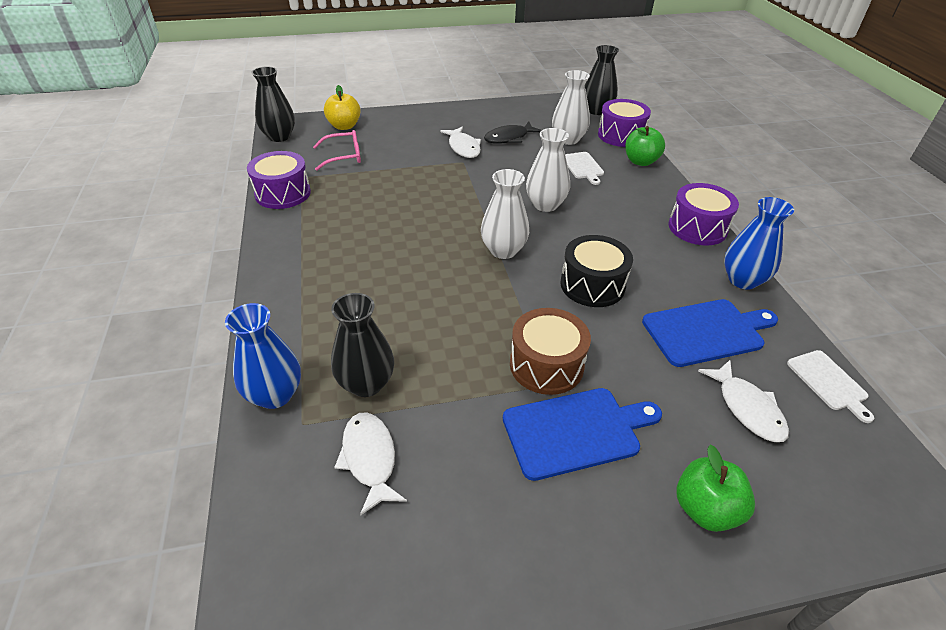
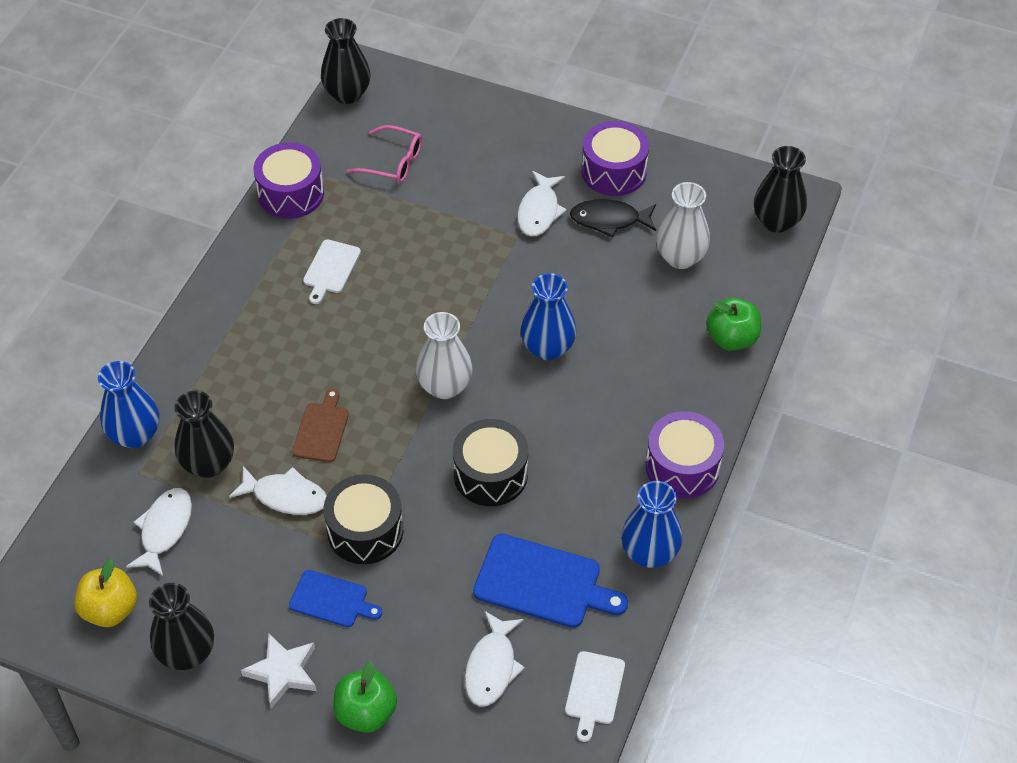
camera: 35 degrees right, 10 degrees up
yellow apple [324,85,361,130] -> yellow apple moved to [74,558,137,627]
blue cutting board [503,388,662,481] -> blue cutting board [289,570,382,627], size x0.60
brown drum [510,308,591,395] -> black drum [324,475,403,564]
white vase [526,128,570,212] -> blue vase [521,273,576,360]
white cutting board [565,152,604,185] -> white cutting board moved to [303,239,361,304]
purple drum [598,99,651,147] -> purple drum moved to [582,121,649,196]
none -> black vase [149,583,214,670]
none -> white fish [229,466,327,515]
none -> white star [241,633,317,708]
none -> brown cutting board [292,389,349,462]

